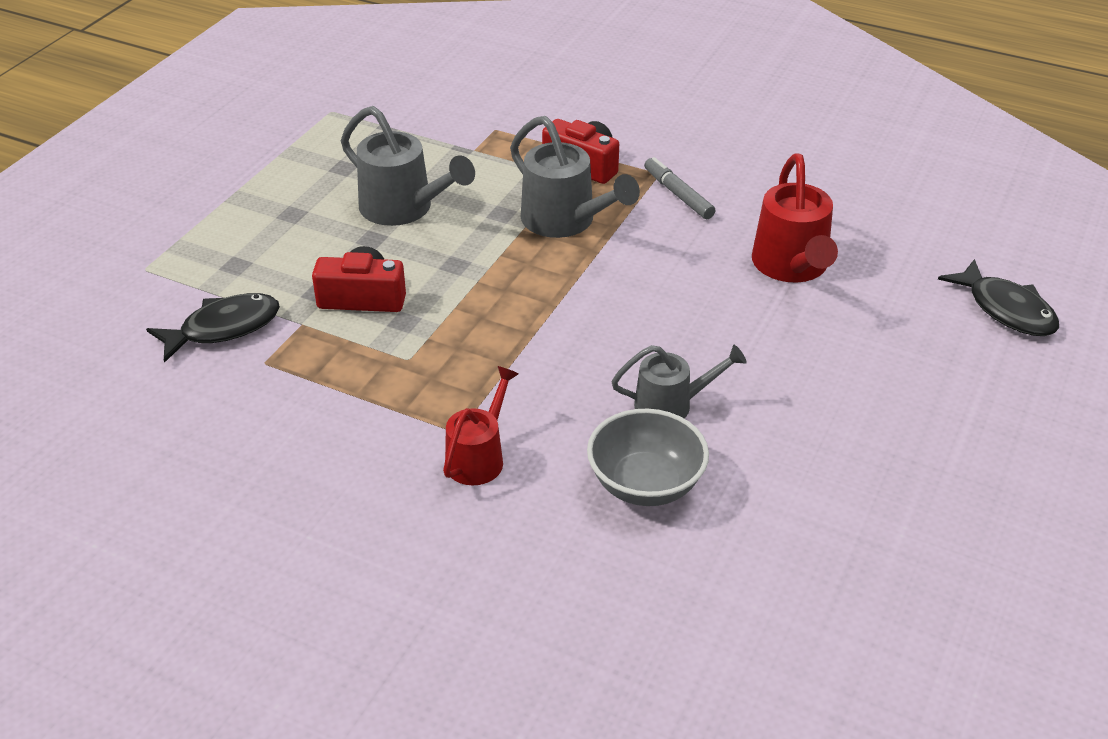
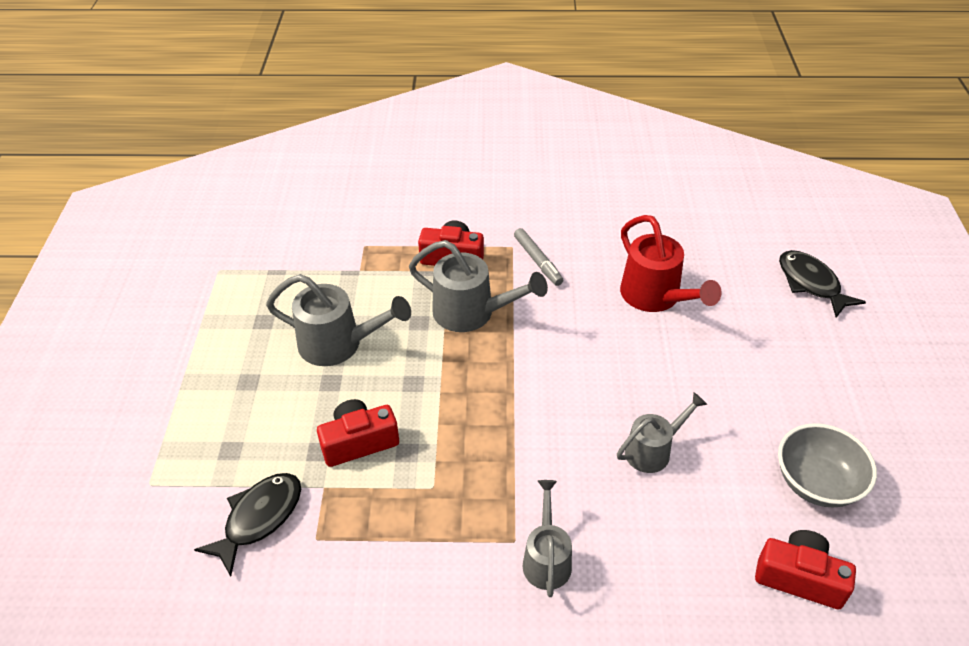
camera: 25 degrees left, 5 degrees up
red watering can [443,366,519,485] -> grey watering can [523,480,572,597]
grey bowl [587,409,709,506] -> grey bowl moved to [778,423,877,507]
grey marker [645,157,715,219] -> grey marker turned 150 degrees counterclockwise [514,228,564,286]
black fish [938,259,1059,336] -> black fish turned 150 degrees counterclockwise [779,250,866,318]
none -> red camera [755,530,856,609]

